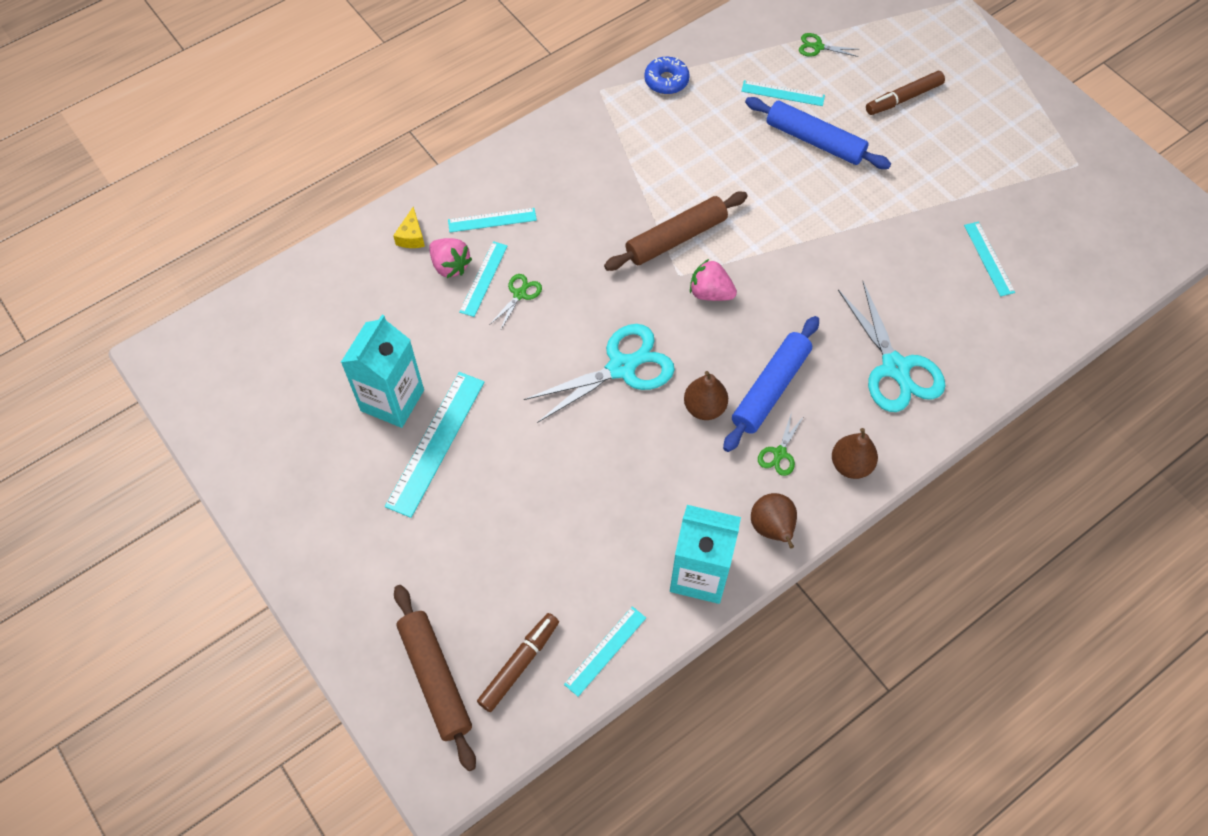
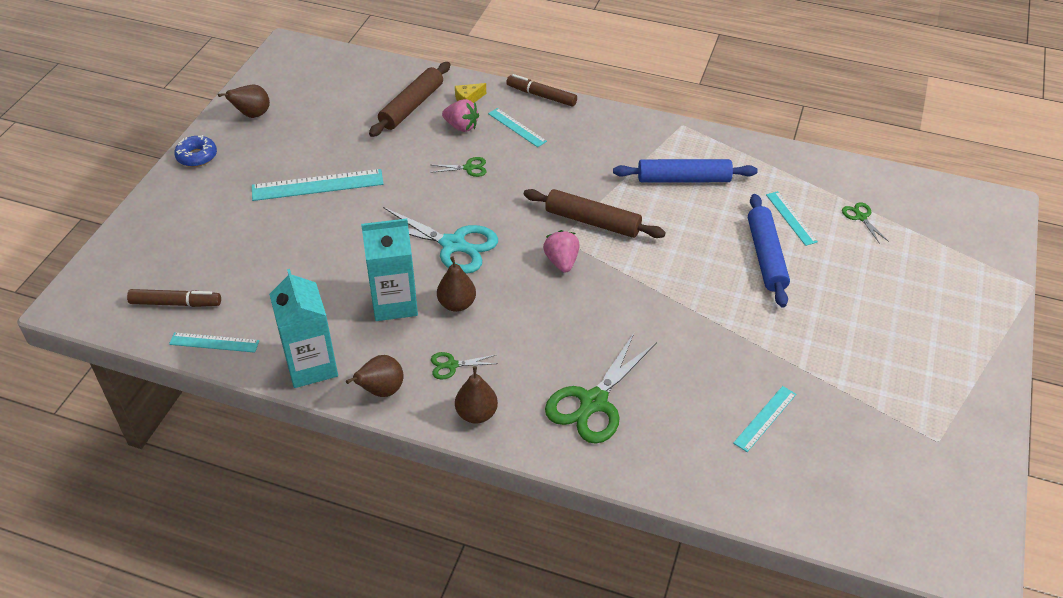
camera: 55 degrees right, 15 degrees down
turquoise carton [341,315,424,428] -> turquoise carton moved to [361,219,418,321]
brown rolling pin [394,585,476,771] -> brown rolling pin moved to [369,62,450,137]
pink strawberry [429,238,472,278] -> pink strawberry turned 75 degrees counterclockwise [442,99,479,132]
turquoise ruler [459,241,507,317] -> none
blue donut [644,57,690,94] -> blue donut moved to [174,135,217,167]
blue rolling pin [723,316,819,452] -> blue rolling pin moved to [613,159,758,182]
turquoise scissors [838,282,945,412] -> green scissors [545,333,657,444]
brown marker [866,71,945,115] -> brown marker moved to [506,74,577,107]
none -> brown pear [218,84,270,118]

